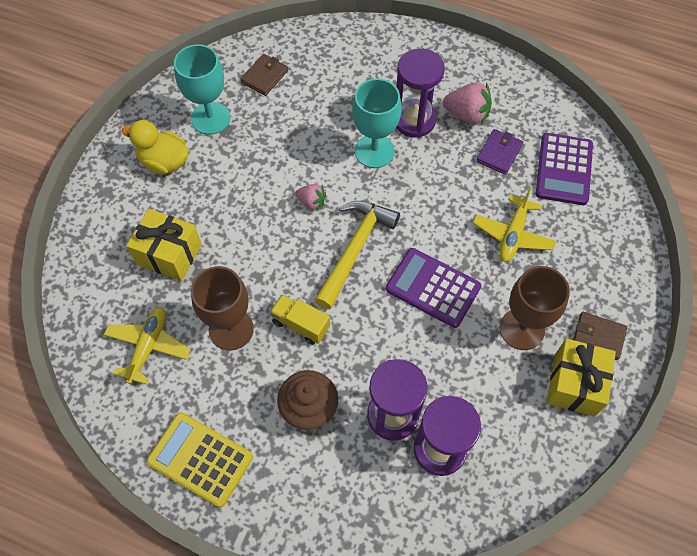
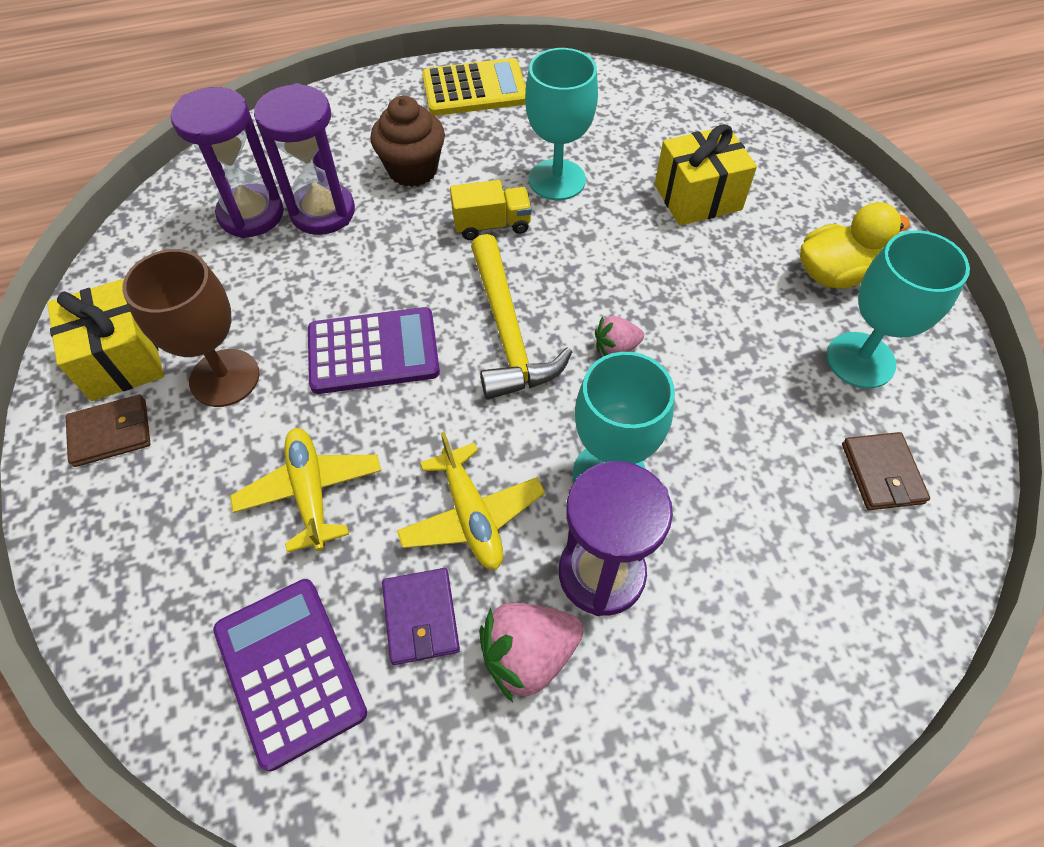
camera: 140 degrees right, 5 degrees down
yellow plane [104,307,191,385] -> yellow plane moved to [397,432,545,570]
brown goblet [191,266,254,350] -> turquoise goblet [525,48,598,200]

